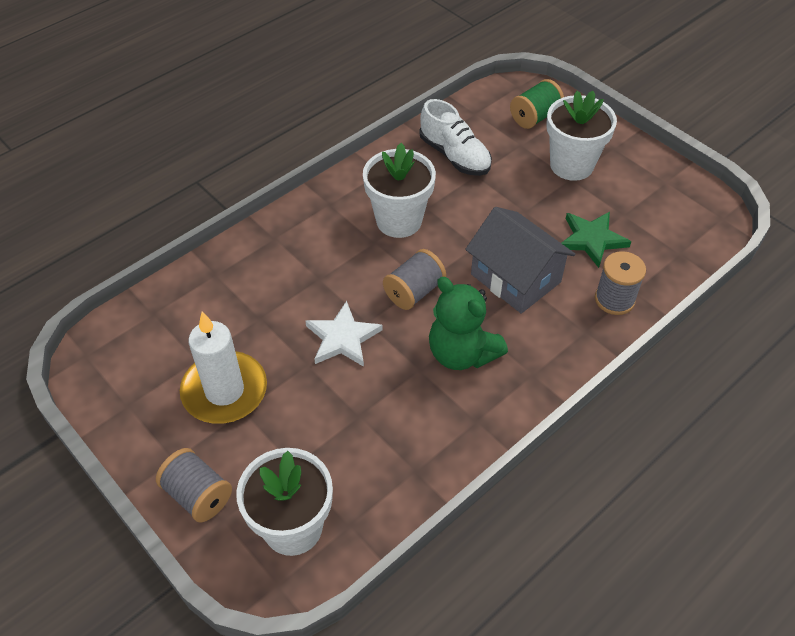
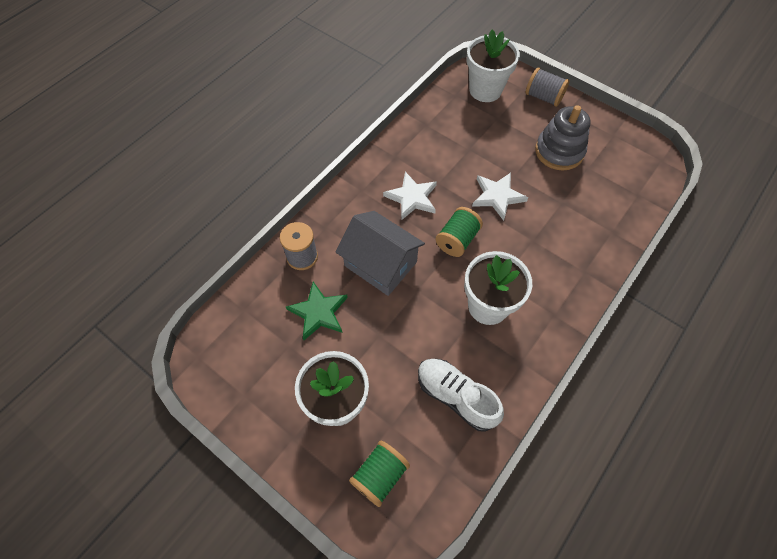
camera: 170 degrees right, 10 degrees up
white candle [180,312,267,424] -> grey stacking toy [535,105,591,171]
grey spool [383,249,446,310] -> green spool [436,207,483,257]
green teddy bear [429,277,508,370] -> white star [383,172,437,221]

